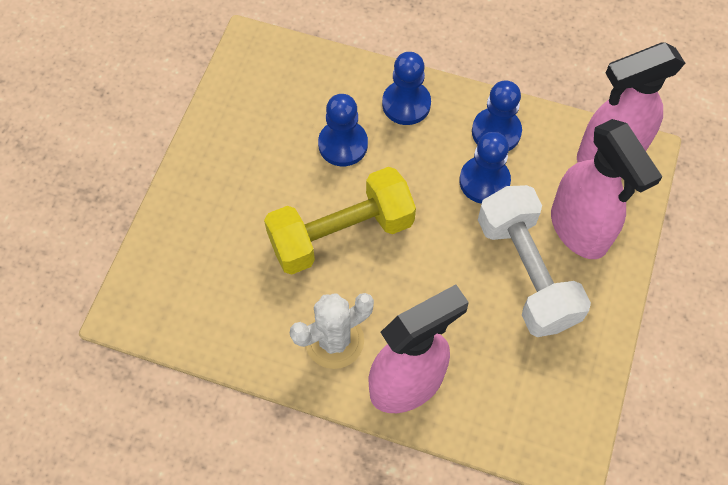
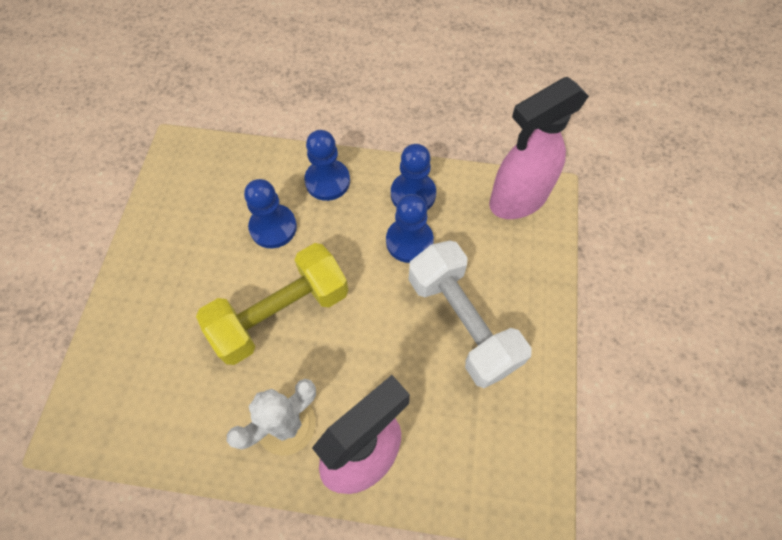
camera: 10 degrees left, 0 degrees up
pink spray bottle [551,119,662,259] -> none

